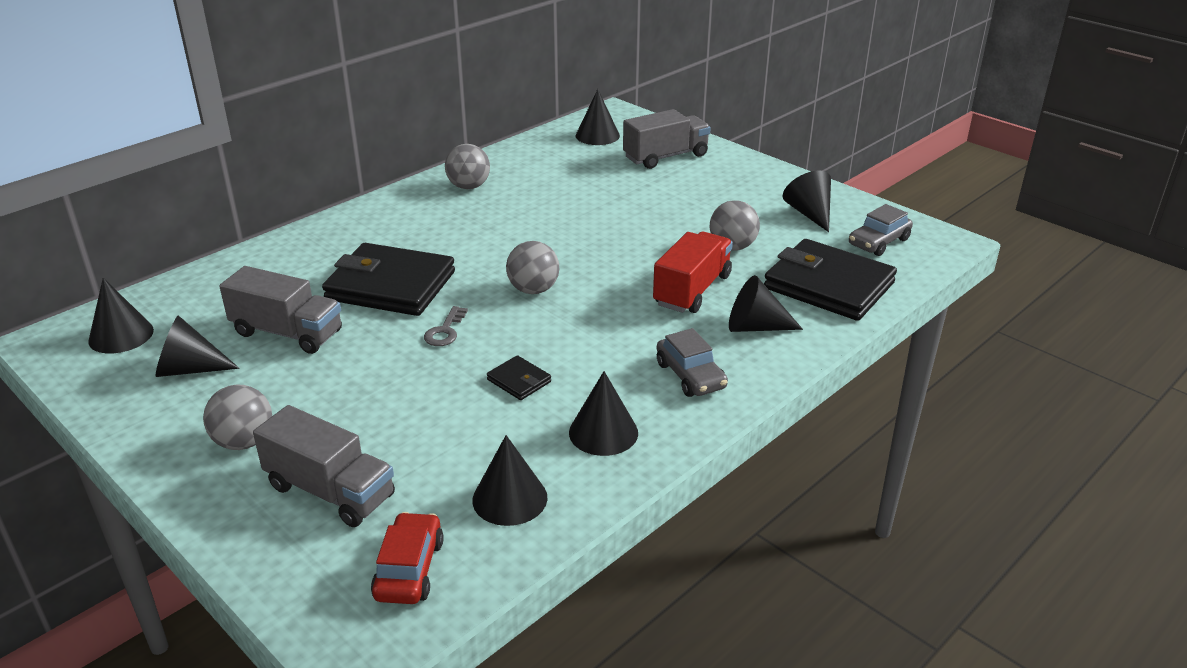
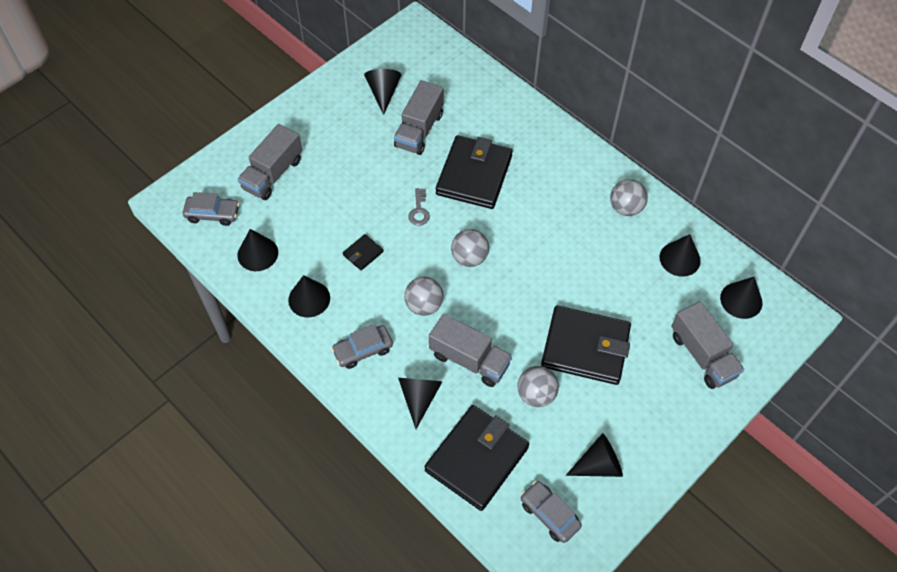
camera: 90 degrees right, 25 degrees up
black cone [88,278,154,354] -> black cone moved to [659,234,701,277]
grey ball [203,385,272,450] -> grey ball moved to [404,277,444,316]
red car [371,512,444,604] -> grey car [183,192,240,226]
grey key [424,306,468,346] -> grey key turned 105 degrees counterclockwise [408,188,430,226]
red truck [653,232,733,313] -> grey truck [429,314,512,387]
none -> black wallet [541,305,631,385]

